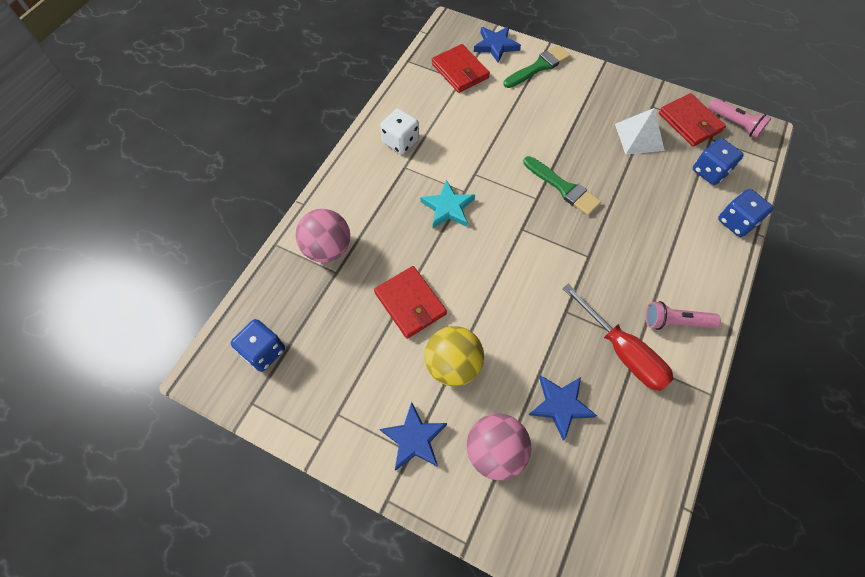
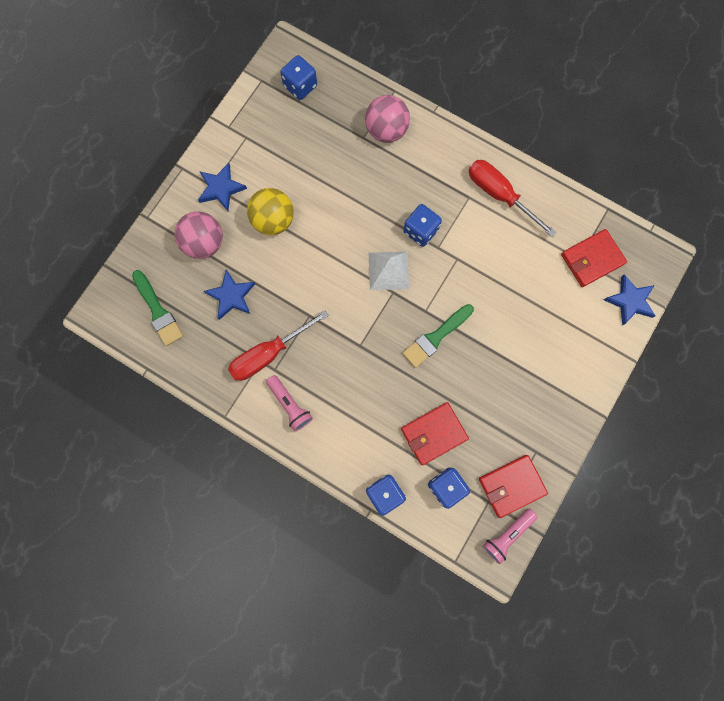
camera: 95 degrees right, 15 degrees up
red wallet [374,266,447,339] -> red wallet moved to [401,402,469,465]
white dice [380,108,419,154] -> red screwdriver [469,160,557,237]
turquoise star [420,180,475,228] -> blue dice [403,204,442,247]
green brush [504,45,571,88] -> green brush moved to [132,270,183,346]
white pyramid [615,108,665,155] -> white pyramid moved to [369,252,409,290]
pink flashlight [646,301,721,330] -> pink flashlight turned 135 degrees clockwise [266,375,313,432]

